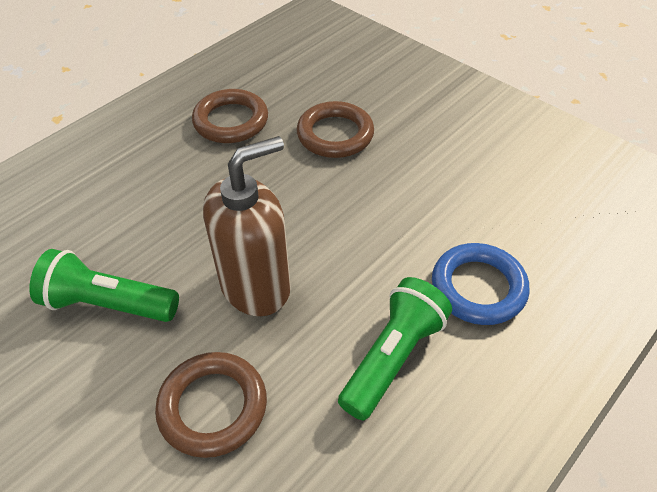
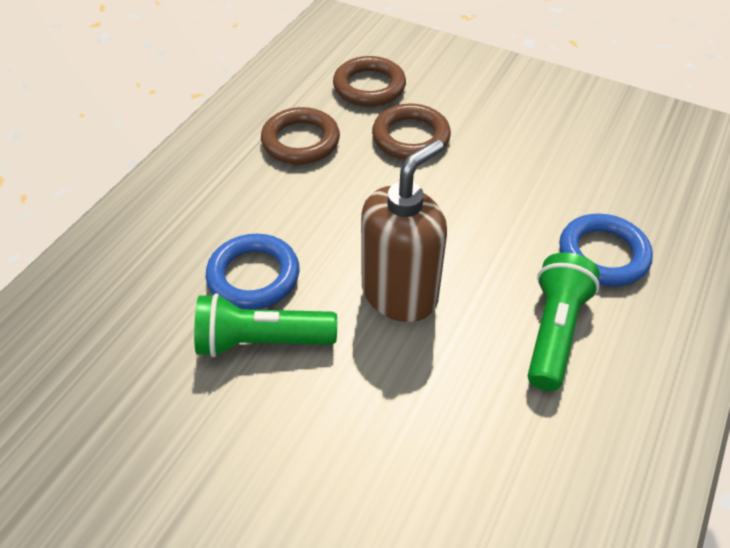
camera: 15 degrees left, 0 degrees up
brown ring [155,352,267,458] -> brown ring moved to [333,56,406,107]
none -> blue ring [206,234,300,310]

